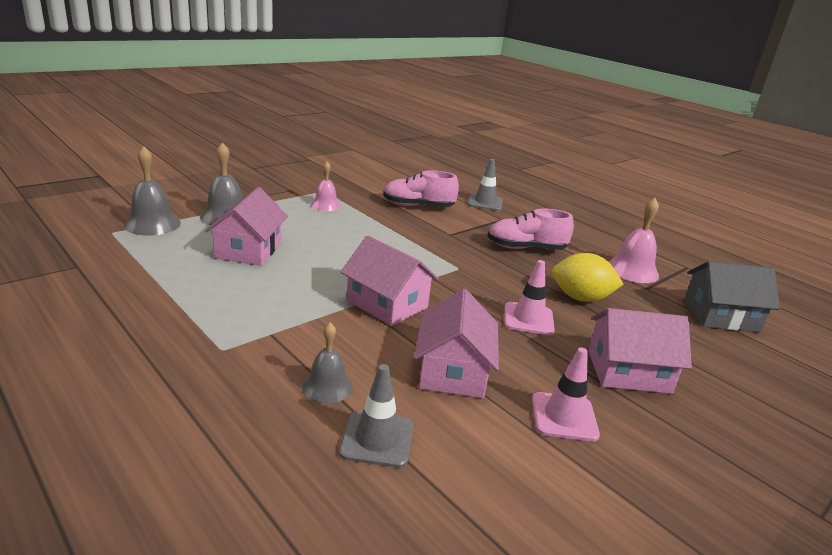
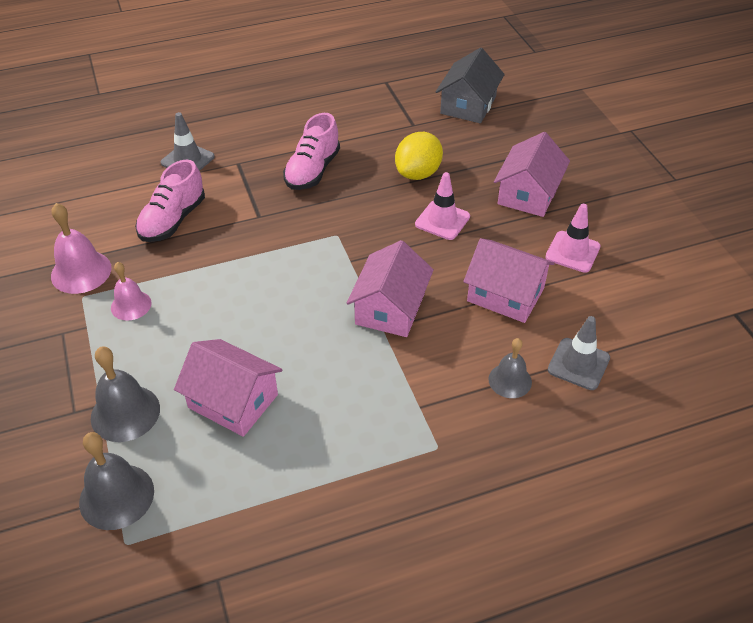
camera: 65 degrees left, 20 degrees up
pink house [341,235,439,326] -> pink house turned 45 degrees counterclockwise [347,240,434,337]
pink bell [609,198,659,283] -> pink bell moved to [51,203,112,294]

